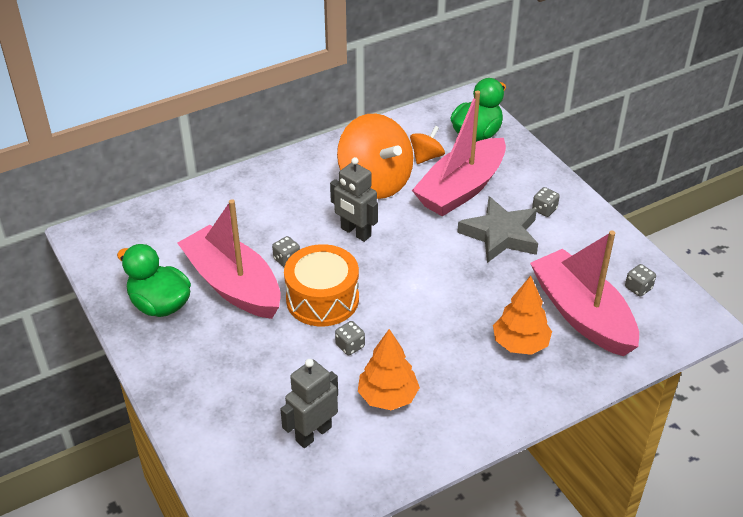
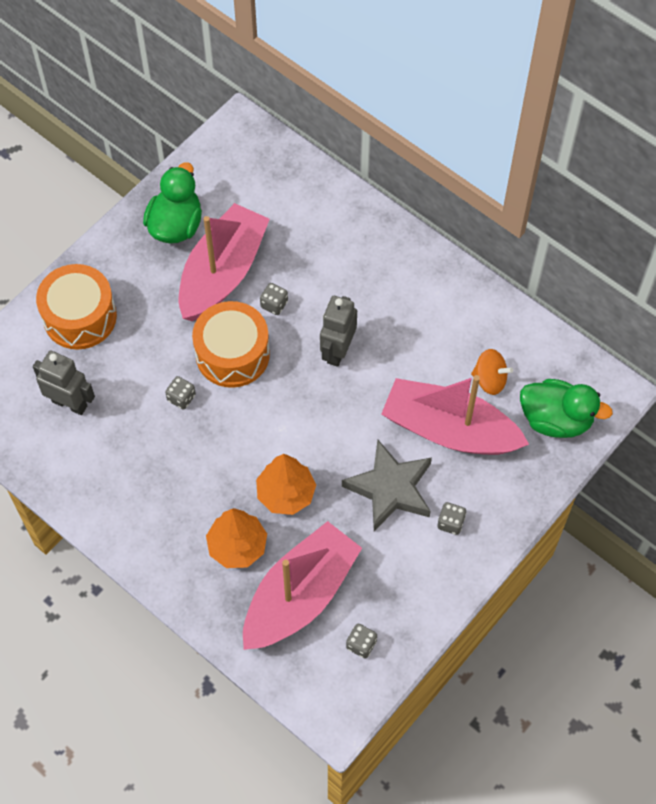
camera: 70 degrees right, 20 degrees up
orange spinning top [337,114,413,199] -> none
orange tree [358,329,420,410] -> orange tree moved to [256,454,316,515]
none -> orange drum [36,264,117,350]

